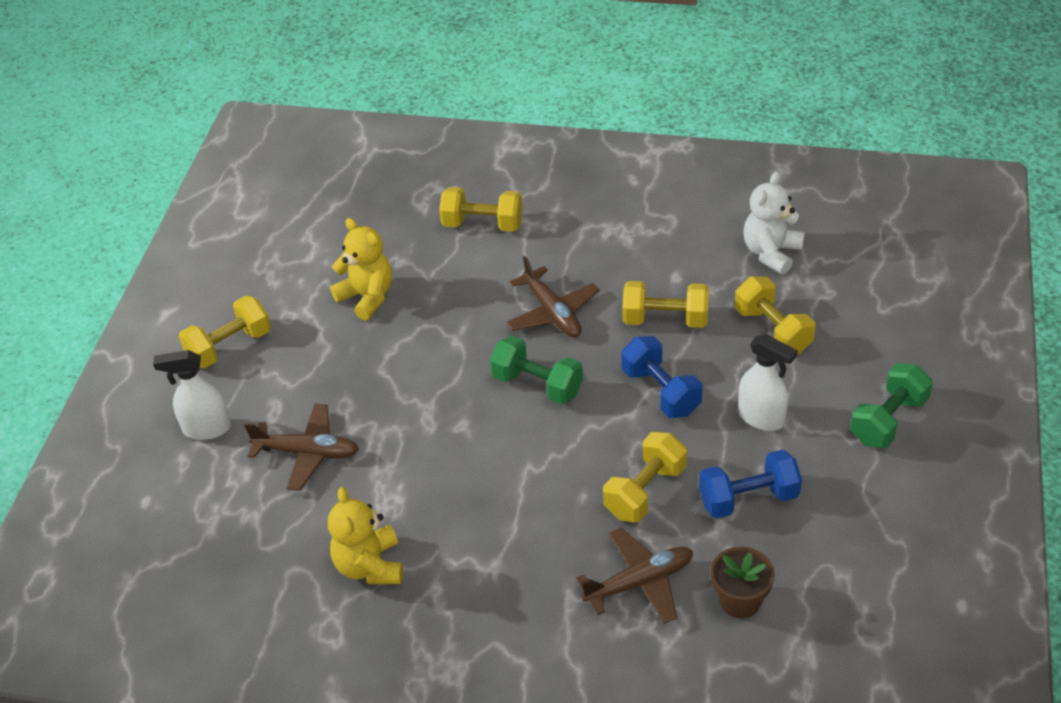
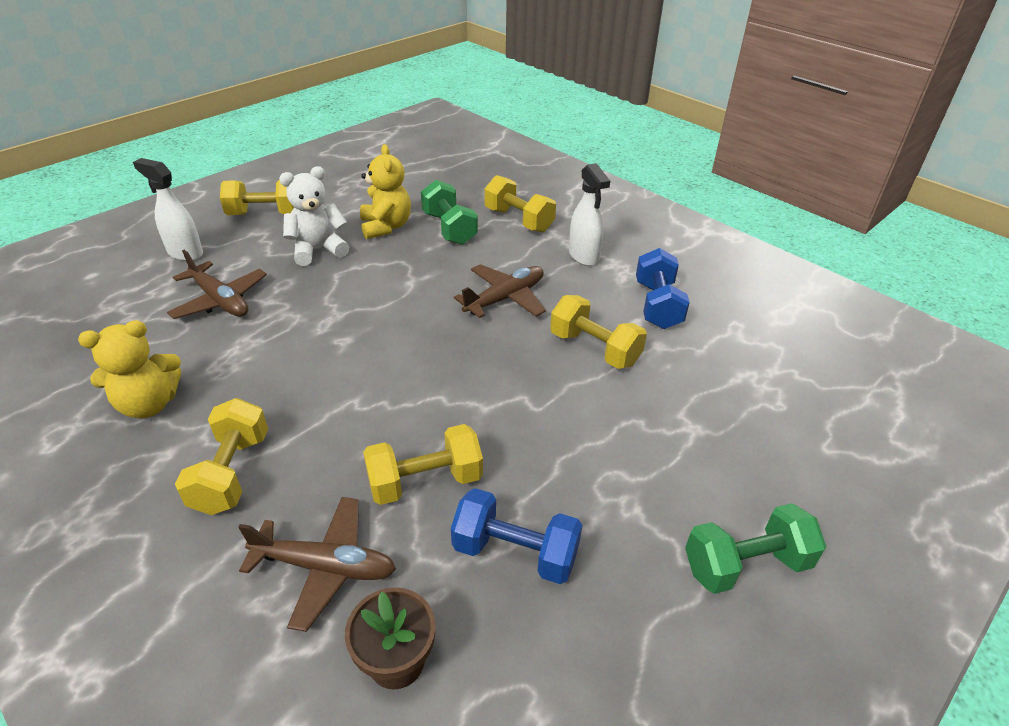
camera: 30 degrees right, 5 degrees down
yellow teddy bear [328,487,403,584] -> yellow teddy bear turned 135 degrees counterclockwise [78,320,181,418]
green dumbbell [490,336,583,405] -> green dumbbell moved to [421,180,478,245]
brown plane [506,256,600,337] -> brown plane turned 135 degrees counterclockwise [454,264,546,318]
blue dumbbell [621,336,702,418] -> blue dumbbell moved to [636,248,690,329]
yellow dumbbell [735,276,815,354] -> yellow dumbbell moved to [175,398,268,515]
white spray bottle [738,333,798,431] -> white spray bottle moved to [569,163,610,266]
white teddy bear [744,171,805,274] -> white teddy bear moved to [279,166,349,266]

